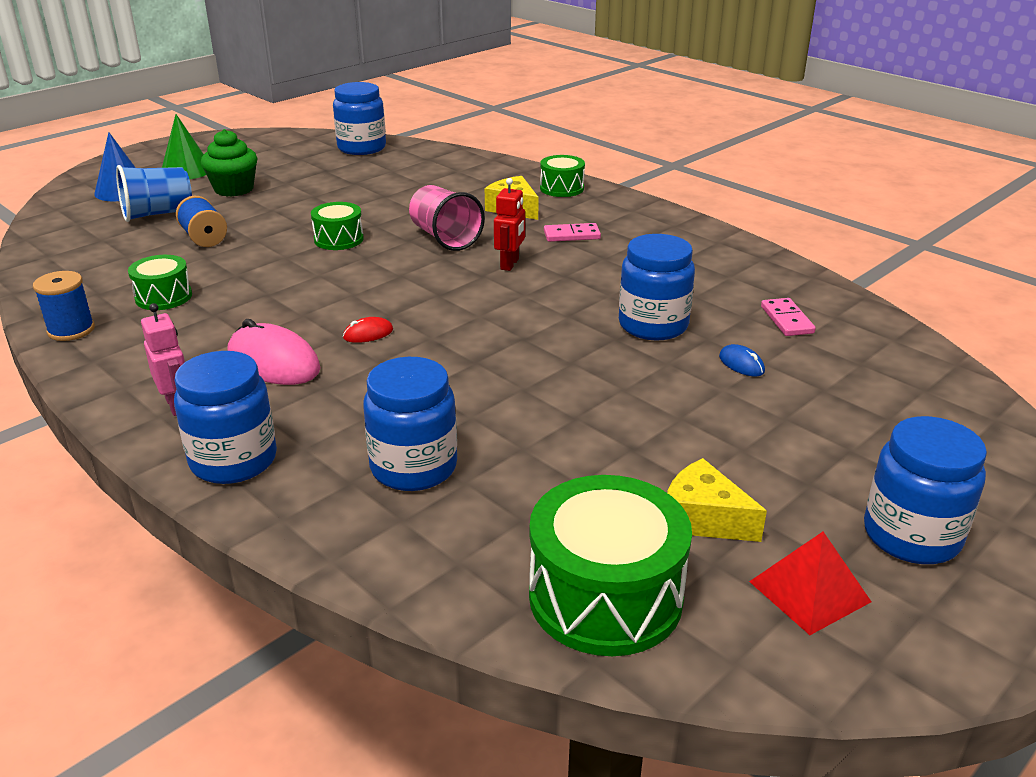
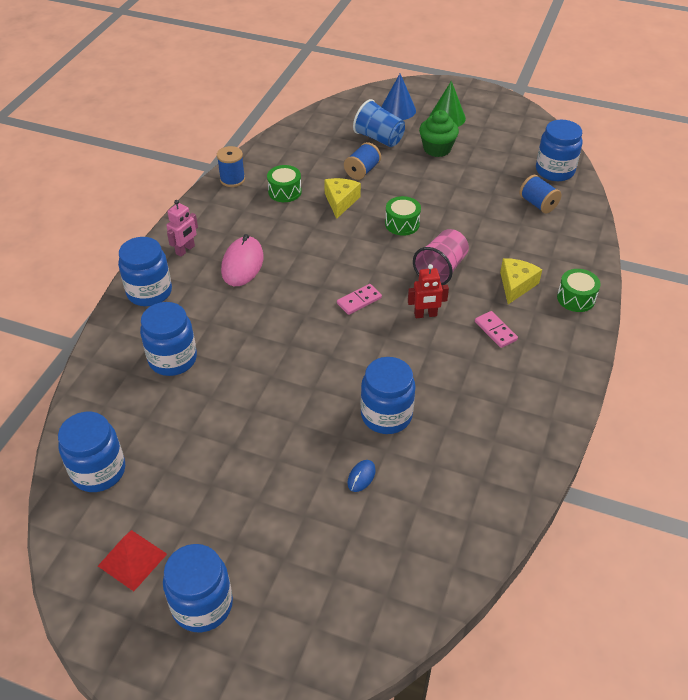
camera: 65 degrees right, 15 degrees up
red mouse [343,317,393,343] -> none
green drum [529,475,692,656] -> blue jar [58,412,125,492]
yellow cheese [667,458,767,542] -> yellow cheese moved to [324,178,361,219]
pink domino [761,298,816,336] -> pink domino moved to [337,284,382,315]
none -> blue spool [520,175,561,214]

